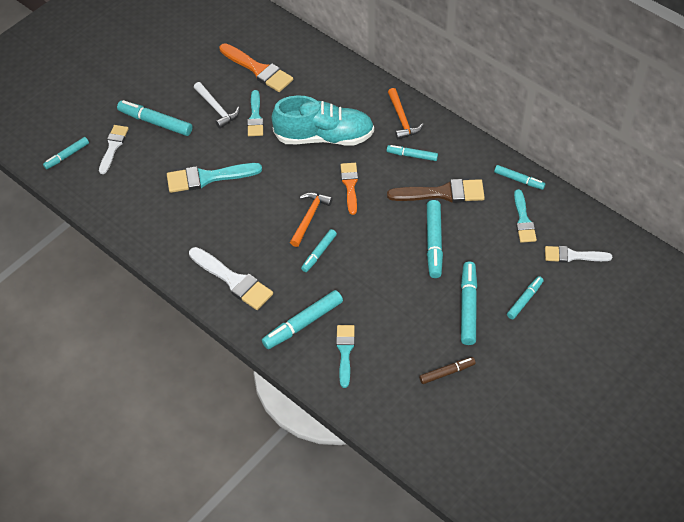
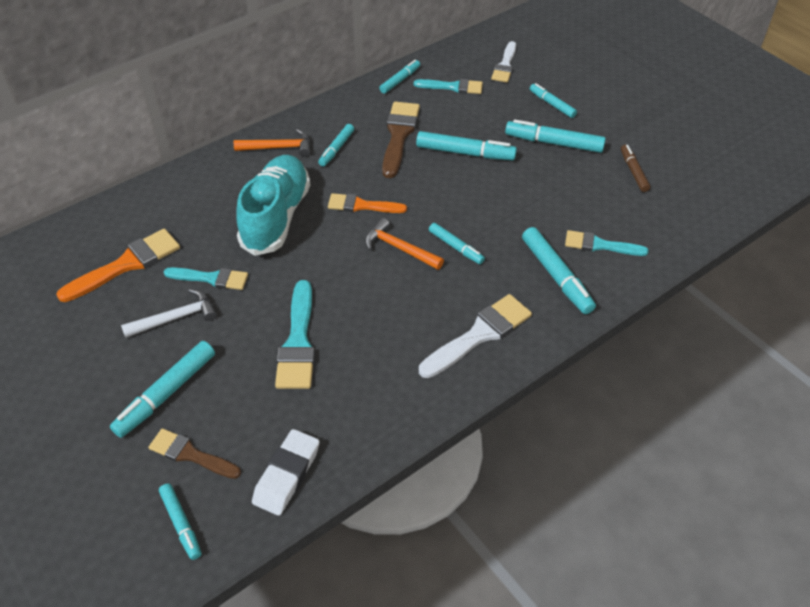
camera: 80 degrees left, 5 degrees down
white brush [99,125,129,174] -> brown brush [148,428,241,479]
none -> white eraser [252,429,320,516]

